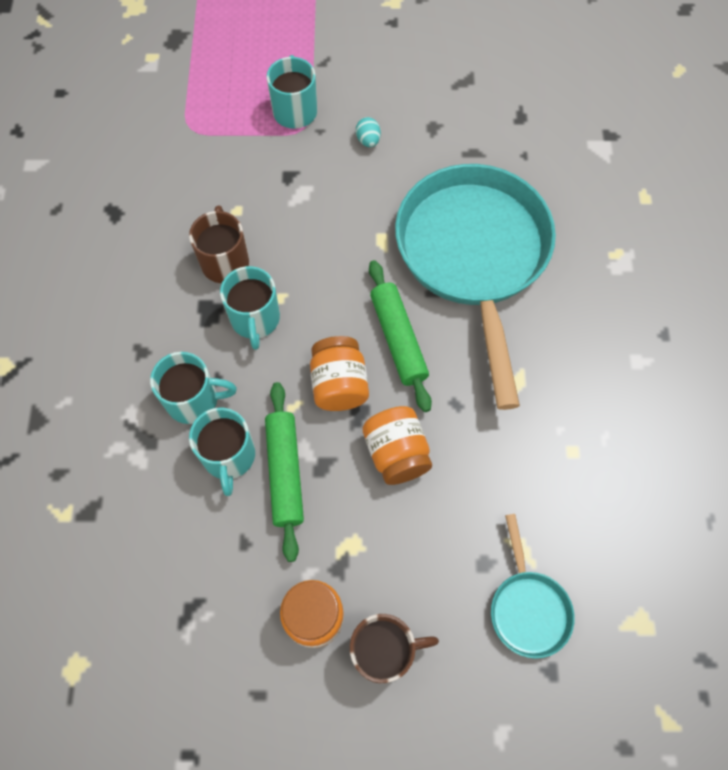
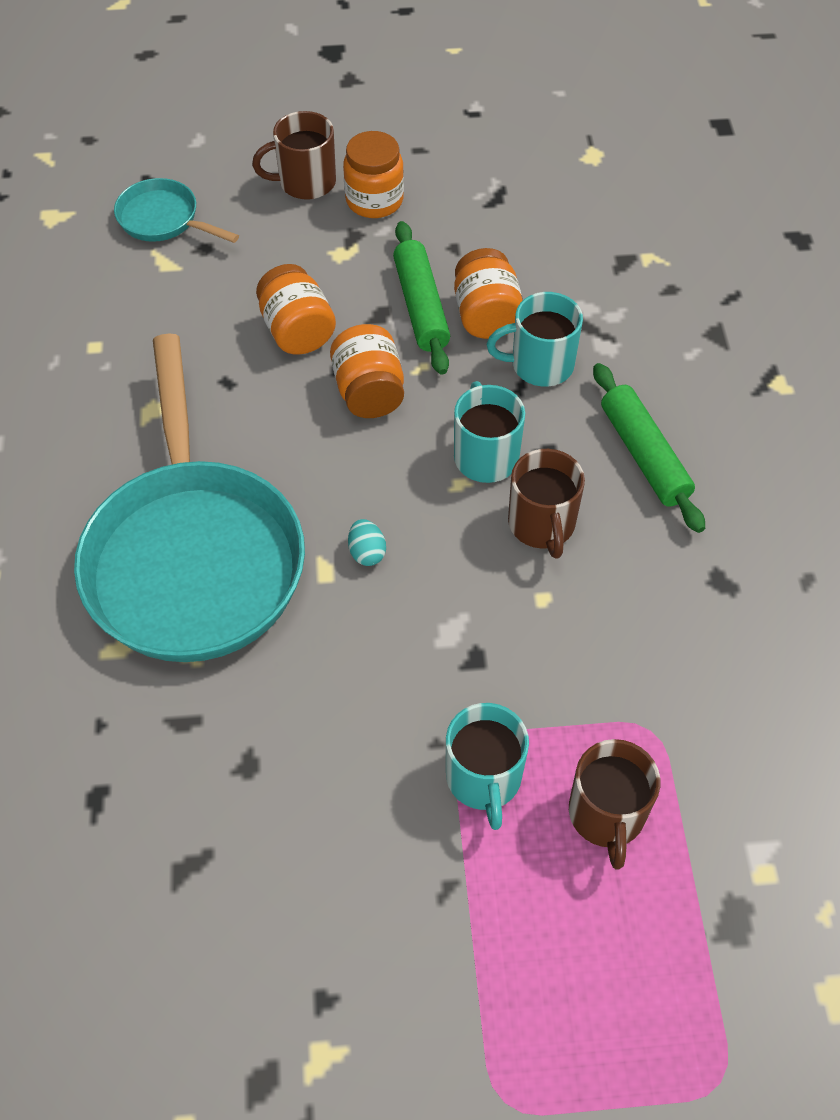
camera: 175 degrees right, 10 degrees down
turquoise mug [189,408,255,496] -> orange jar [454,248,523,339]
turquoise egg [356,117,381,147] -> turquoise egg moved to [348,519,386,566]
green rolling pin [369,260,432,412] -> green rolling pin moved to [593,363,705,533]
turquoise pan [491,514,575,659] -> turquoise pan turned 45 degrees counterclockwise [114,178,239,243]
none -> brown mug [569,739,660,870]

